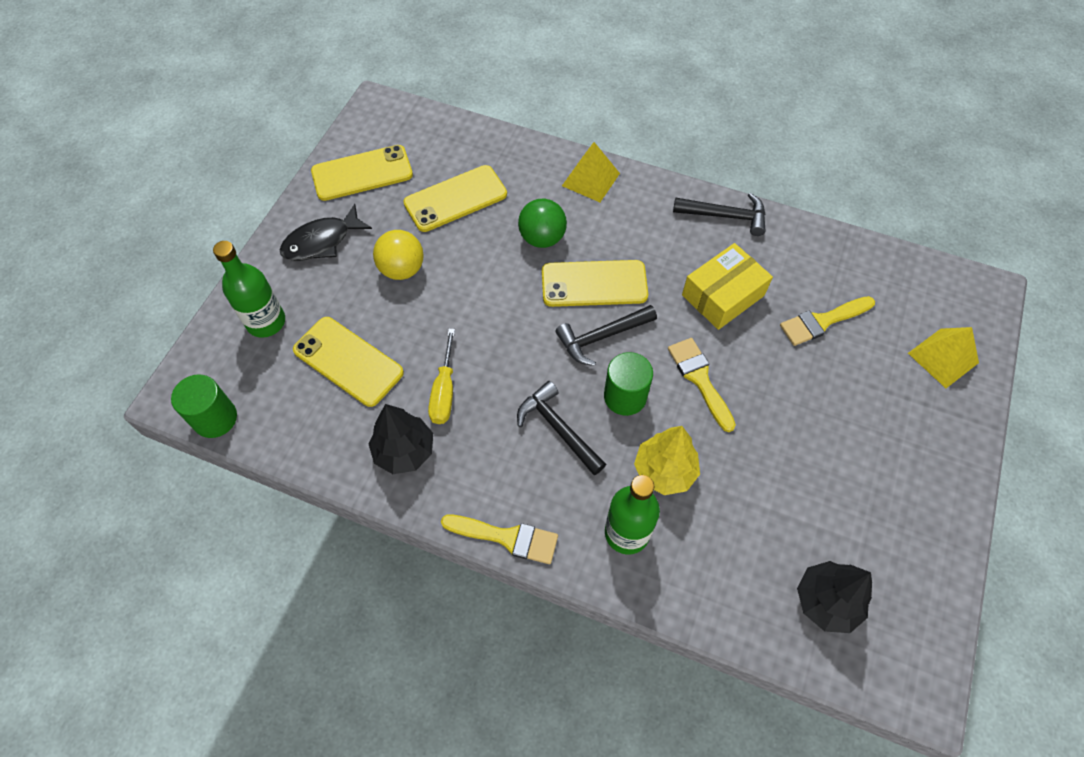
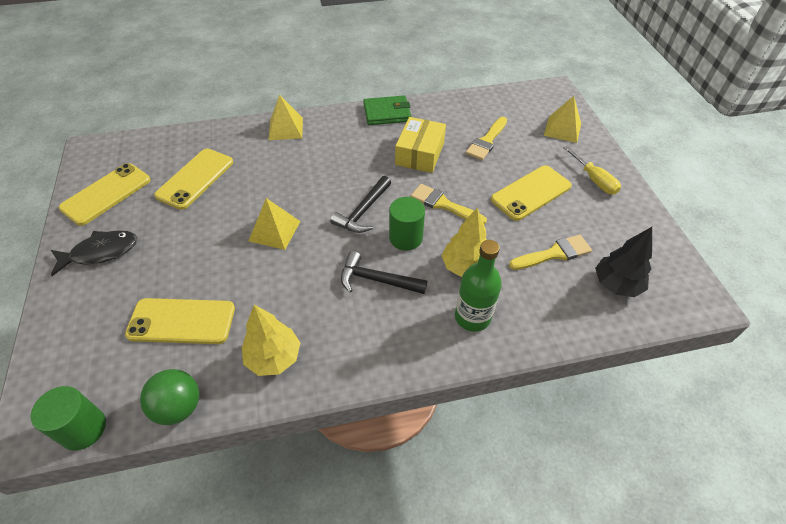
camera: 35 degrees left, 10 degrees down
green bottle [213,241,285,338] -> none
black fish [280,204,372,261] -> black fish turned 135 degrees counterclockwise [51,230,137,276]
black tree [369,404,433,474] -> yellow tree [242,305,300,376]
yellow ball [373,230,424,280] -> none
yellow screwdriver [428,329,455,424] -> yellow screwdriver moved to [563,146,621,195]
yellow brush [441,515,558,564] -> yellow brush moved to [509,235,592,270]
green ball [518,199,567,248] -> green ball moved to [140,369,199,425]
yellow phone [542,260,648,307] -> yellow phone moved to [491,165,572,221]
black hammer [673,193,766,236] -> green wallet [363,95,411,125]
none -> yellow pyramid [249,198,301,250]

